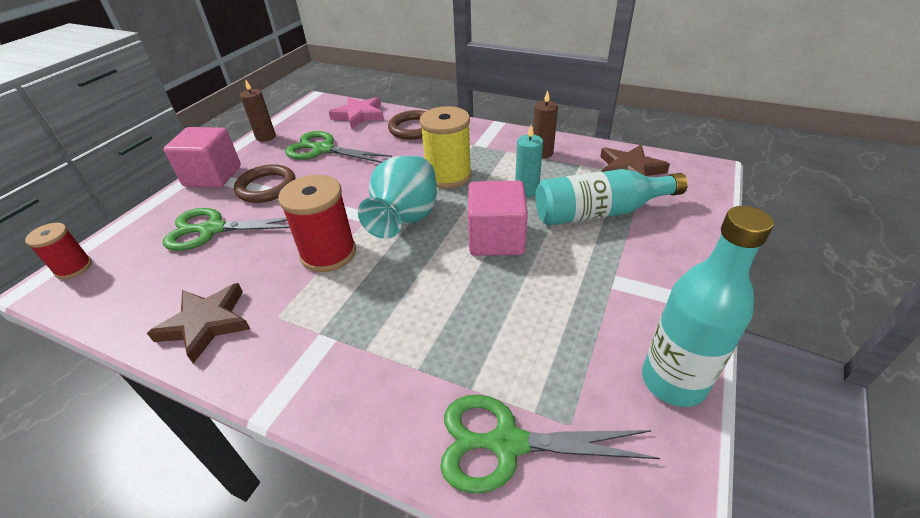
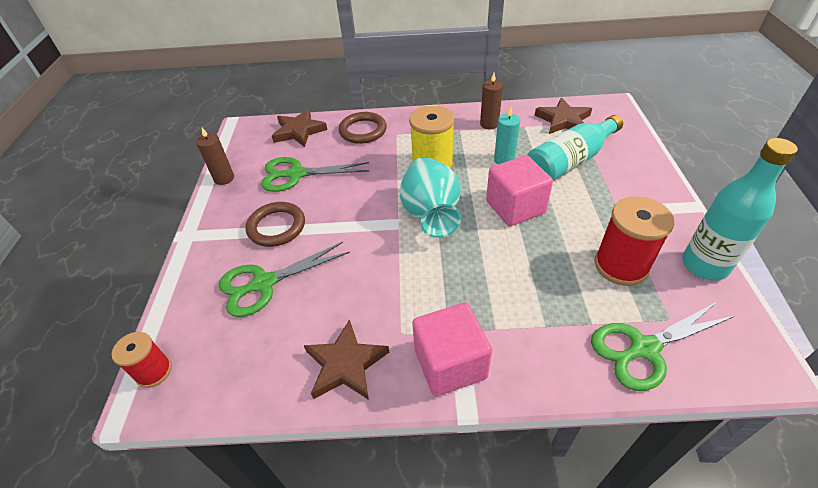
camera: 25 degrees left, 5 degrees up
pink cube [164,127,241,188] -> pink cube moved to [412,302,492,397]
red spool [278,175,356,272] -> red spool moved to [595,196,674,286]
pink star [329,97,384,129] -> brown star [272,109,327,147]

